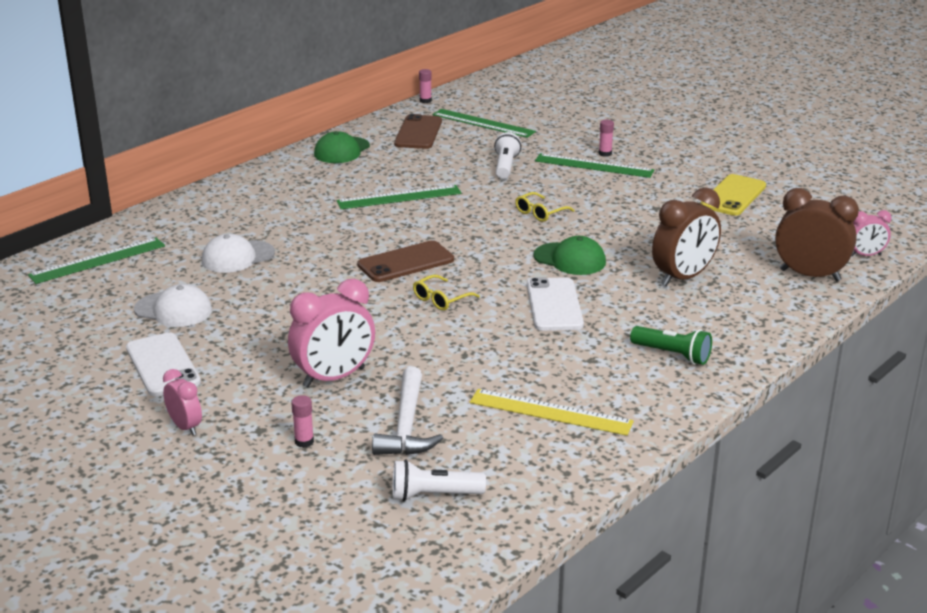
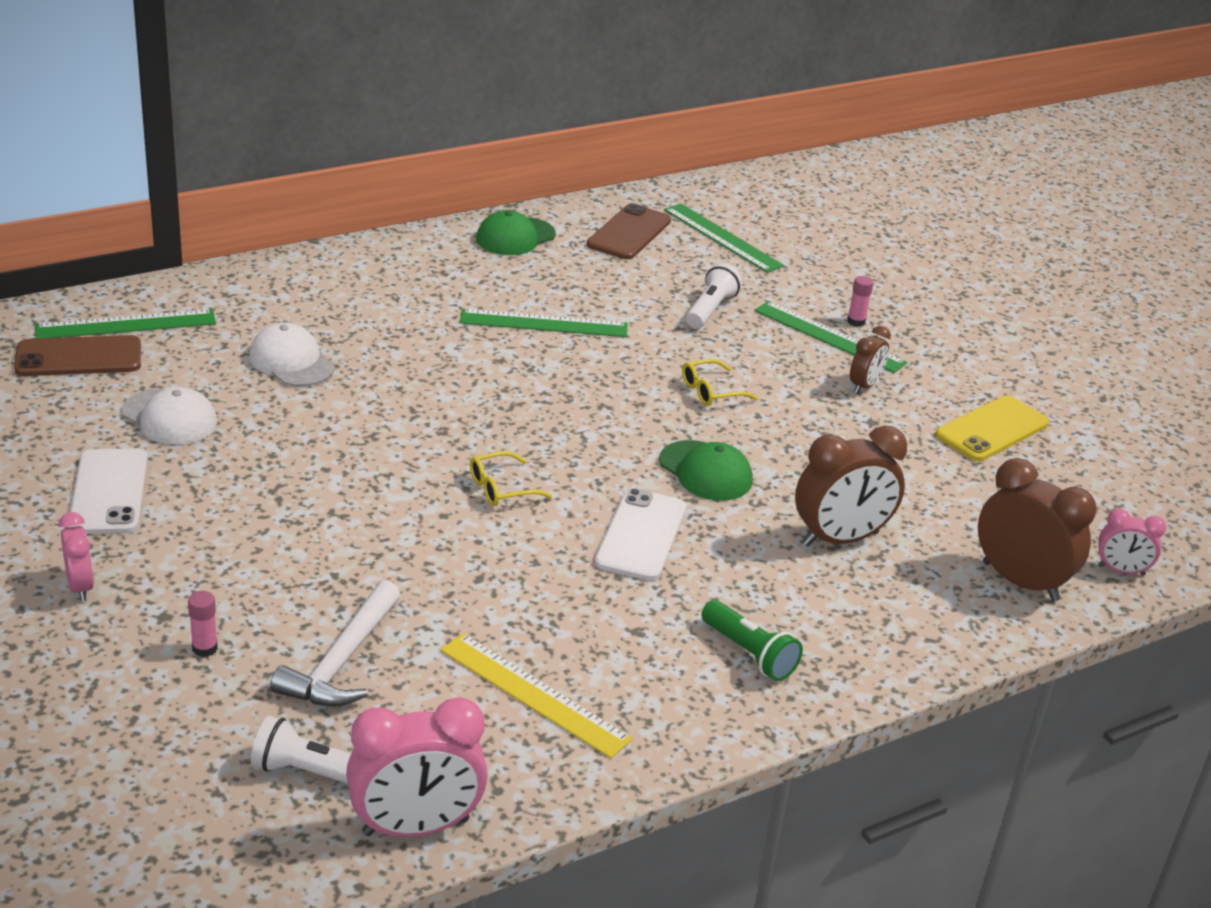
camera: 15 degrees right, 5 degrees up
white cap [202,234,275,273] -> white cap turned 60 degrees clockwise [249,322,335,387]
pink clock [288,279,375,387] -> pink clock moved to [346,697,488,837]
brown phone [357,240,454,282] -> brown phone moved to [14,335,141,376]
pink glue stick [419,69,432,103] -> none
none -> brown clock [850,326,891,394]

